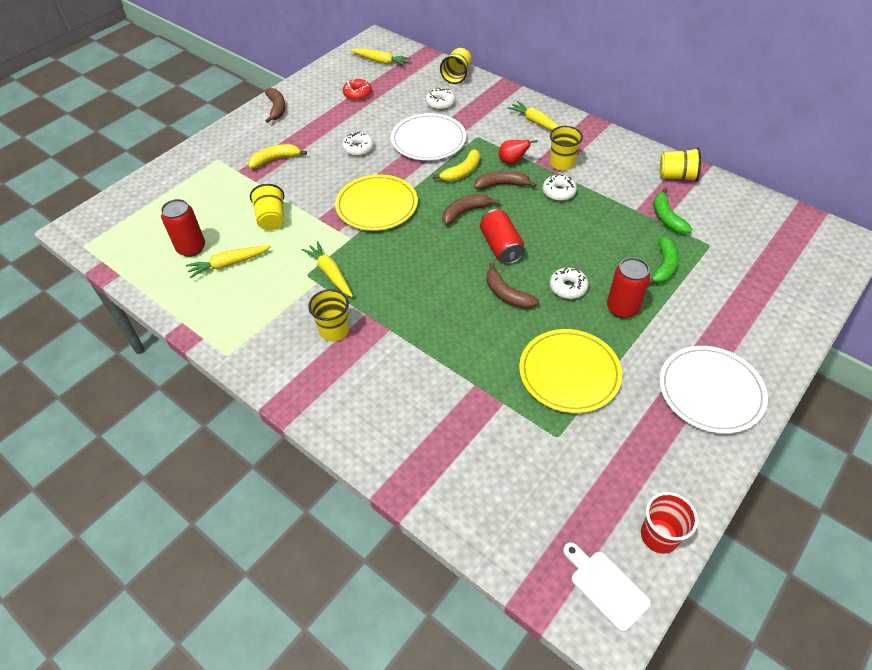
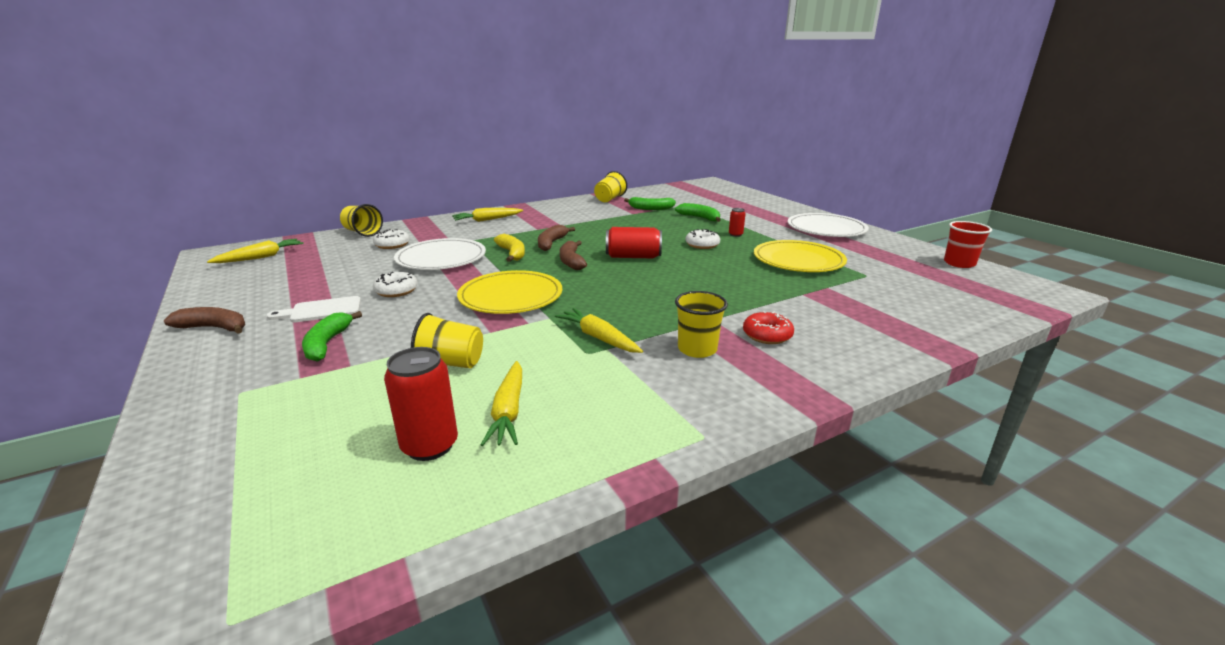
camera: 70 degrees left, 25 degrees down
yellow banana [248,144,307,168] -> green banana [302,311,362,362]
yellow carrot [302,241,353,297] -> yellow carrot turned 60 degrees clockwise [555,308,643,353]
red donut [343,79,372,101] -> red donut moved to [743,311,794,344]
brown banana [486,262,539,309] -> none
red pear [499,140,537,165] -> none
white donut [542,174,577,201] -> none
yellow cup [550,126,583,170] -> none
white cutting board [563,542,651,632] -> white cutting board moved to [266,296,361,322]
red can [607,257,650,318] -> red can [729,208,746,237], size x0.53

